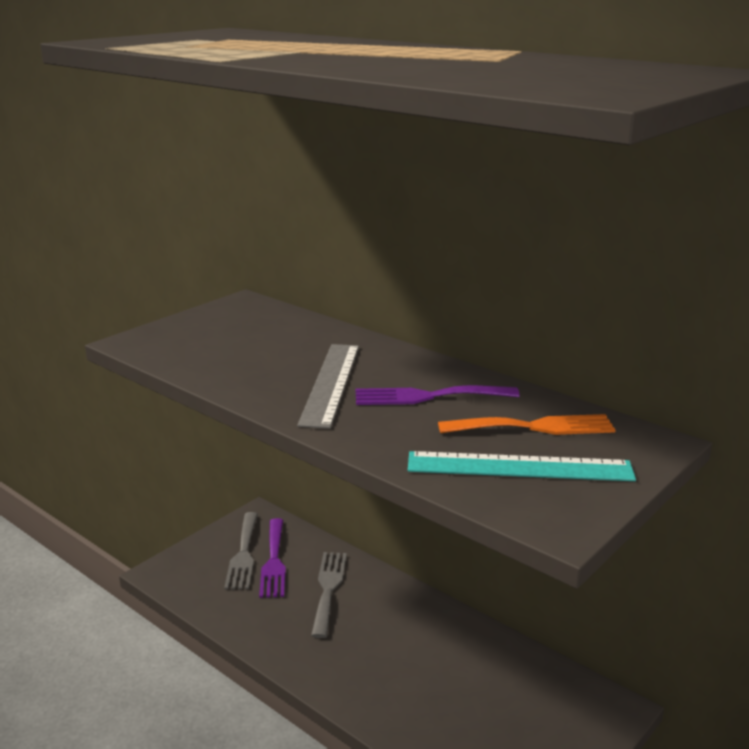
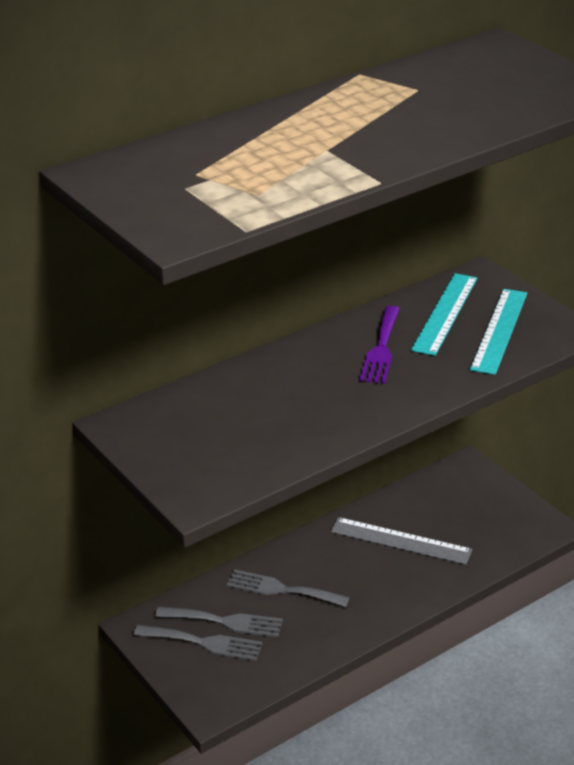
camera: 75 degrees left, 10 degrees up
purple fork [259,518,286,598] -> grey fork [155,607,283,637]
grey ruler [297,344,359,429] -> grey ruler moved to [331,517,472,565]
orange fork [438,414,616,435] -> turquoise ruler [411,273,478,356]

